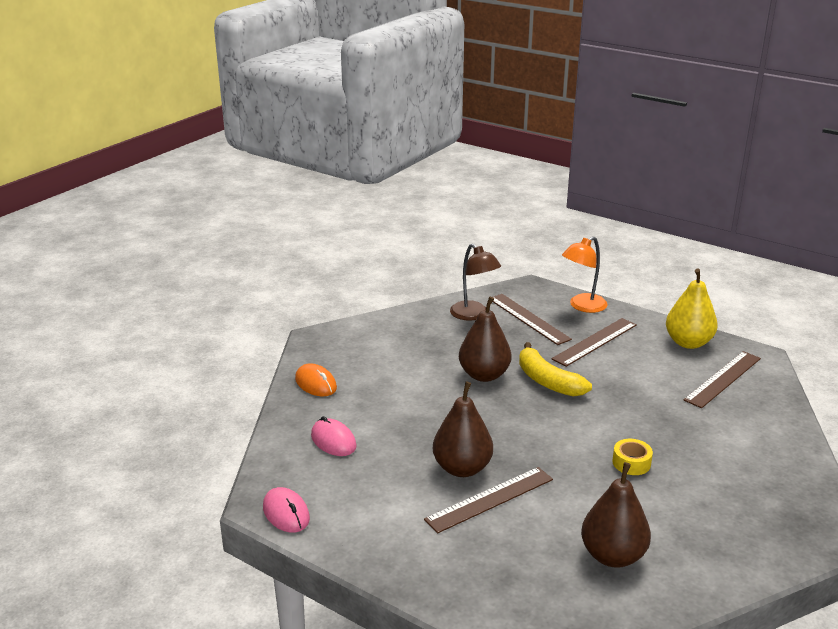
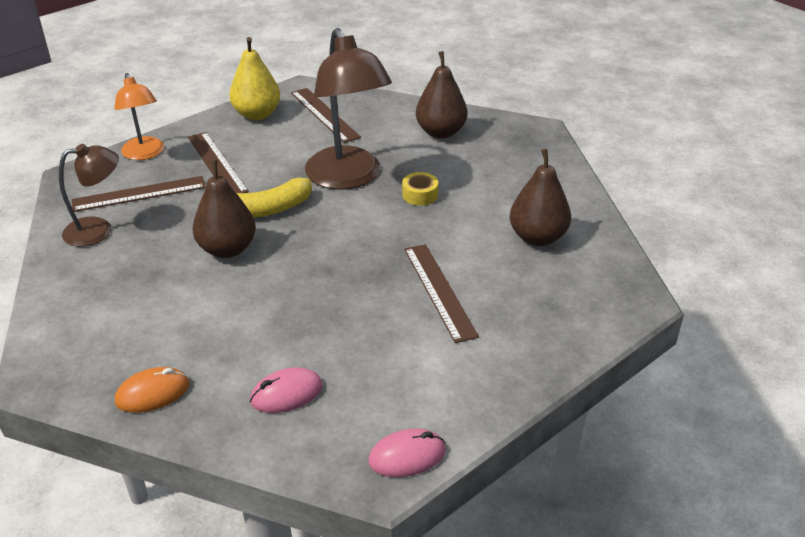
camera: 75 degrees left, 10 degrees up
brown pear [433,381,493,477] -> brown pear moved to [416,51,467,139]
none -> brown lamp [305,28,392,190]

